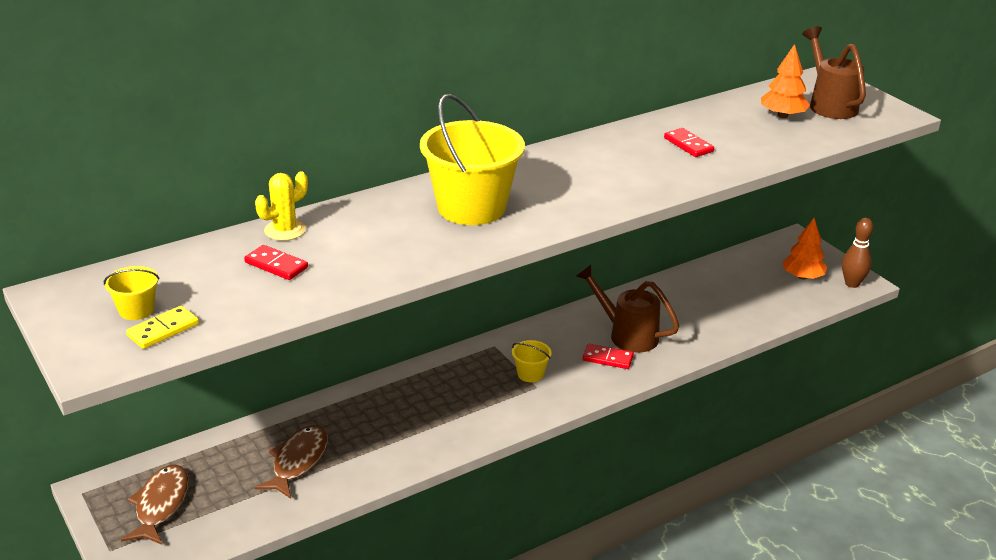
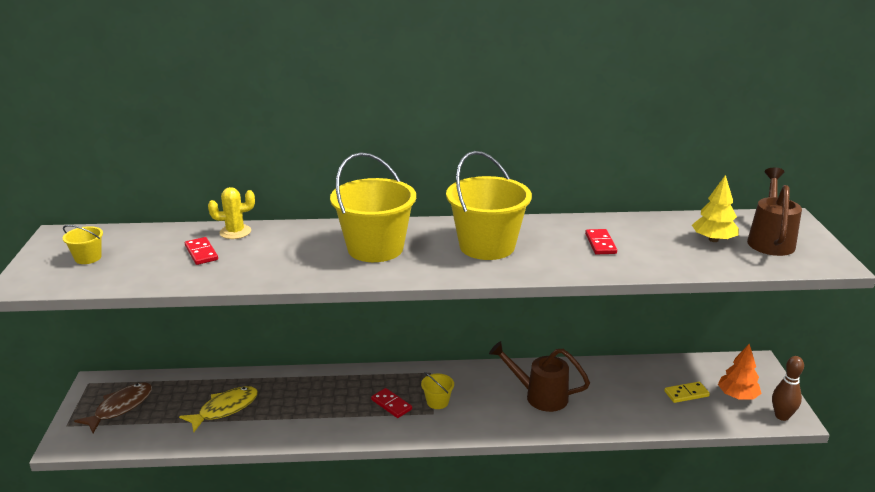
camera: 30 degrees right, 5 degrees down
yellow domino [126,306,199,349] -> yellow domino moved to [664,382,710,403]
brown fish [255,425,328,499] -> yellow fish [179,386,258,432]
brown watering can [576,265,680,353] -> brown watering can turned 45 degrees counterclockwise [489,341,590,412]
red domino [583,344,634,369] -> red domino moved to [371,388,412,418]
orange tree [761,44,810,118] -> yellow tree [692,175,739,242]
none -> yellow bucket [446,151,532,260]

